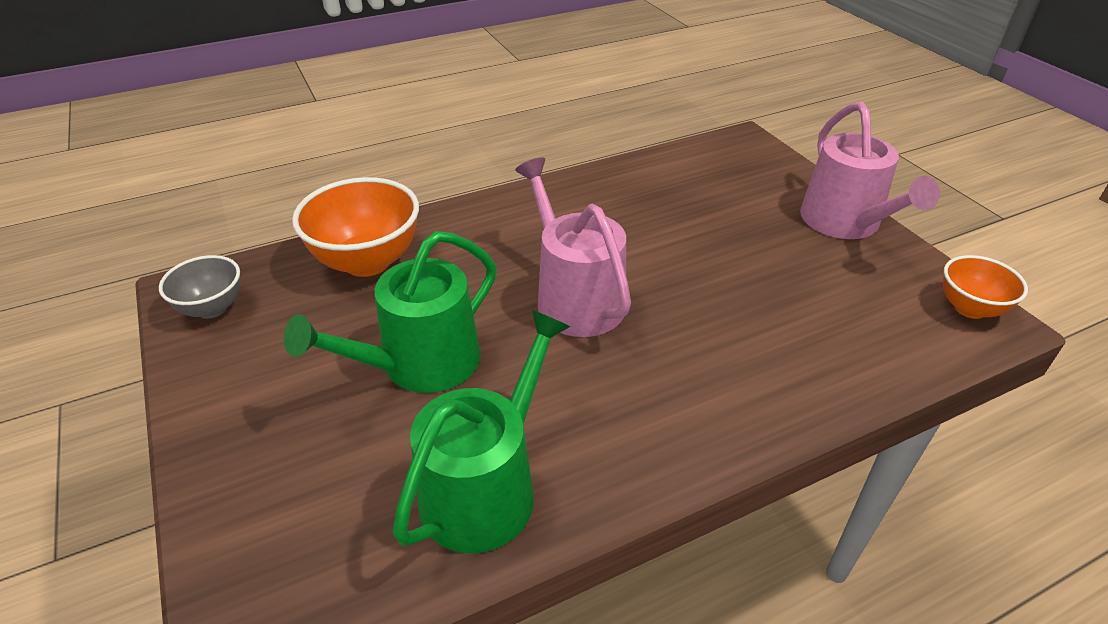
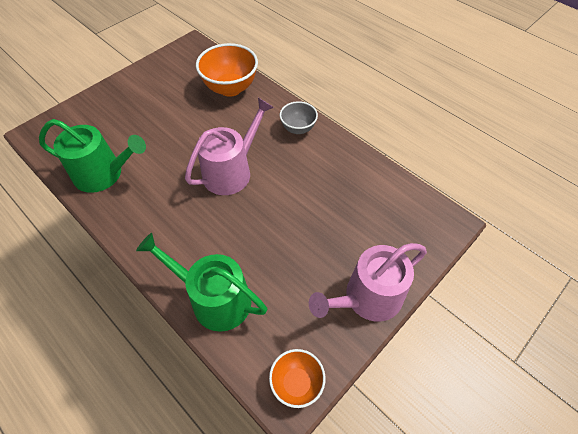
camera: 70 degrees right, 15 degrees up
grey bowl [159,255,240,319] -> grey bowl moved to [280,101,318,134]
green watering can [284,231,496,393] -> green watering can moved to [136,233,267,332]

